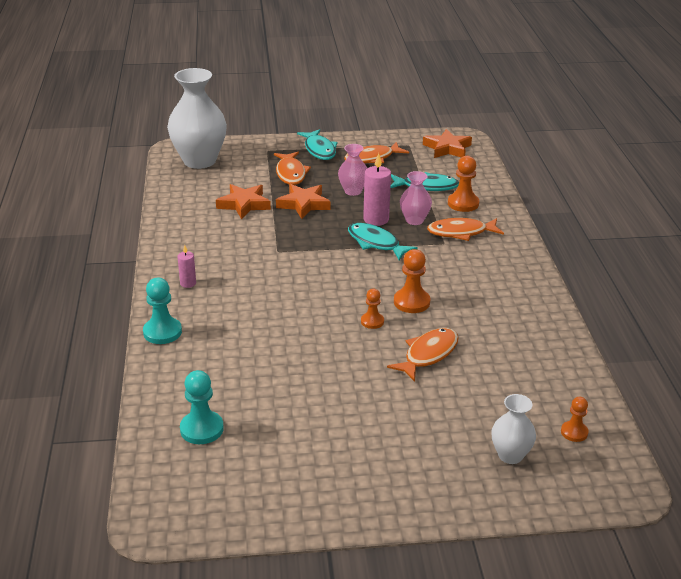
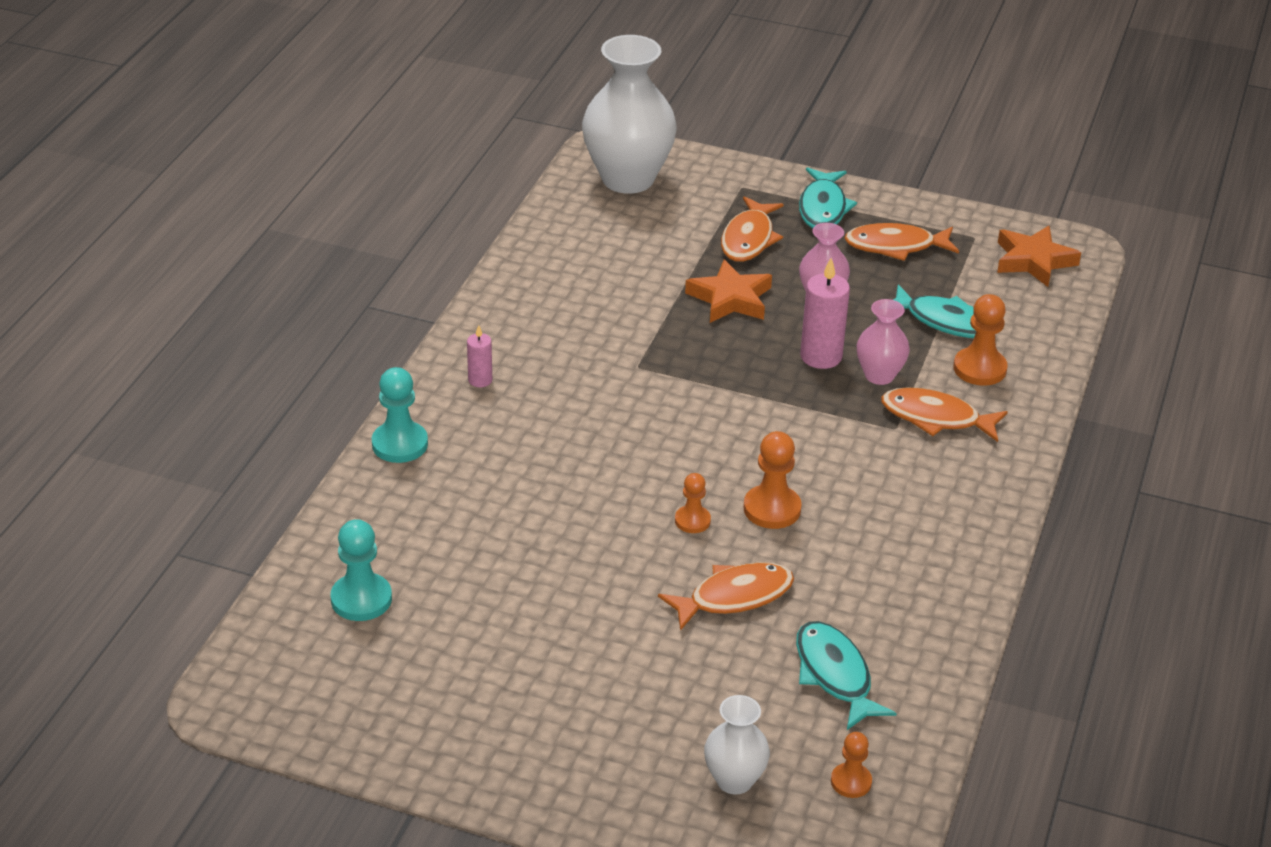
camera: 25 degrees right, 5 degrees up
orange star [216,184,271,219] -> none
turquoise fish [348,223,418,260] -> turquoise fish moved to [796,621,897,730]

